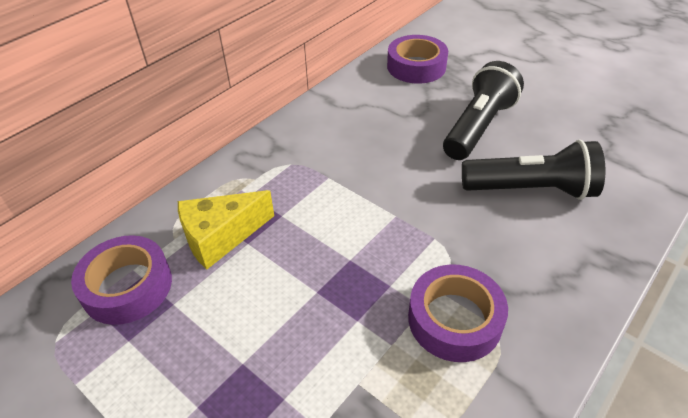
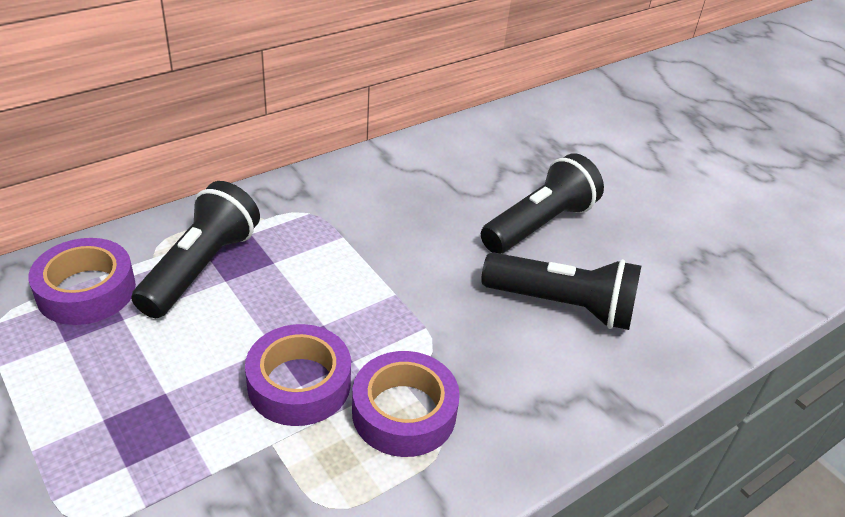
camera: 10 degrees right, 5 degrees down
yellow cheese [178,190,274,269] -> black flashlight [131,181,260,318]
purple tape [387,35,448,83] -> purple tape moved to [245,324,351,426]

